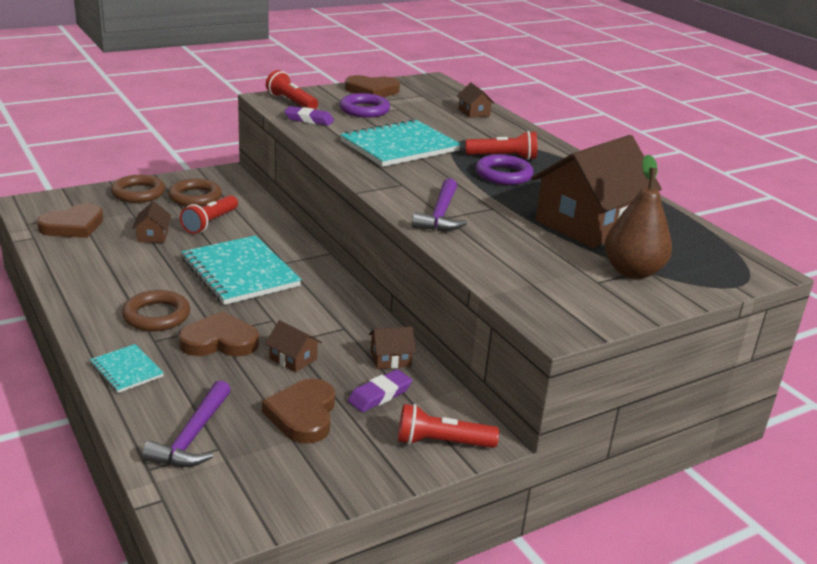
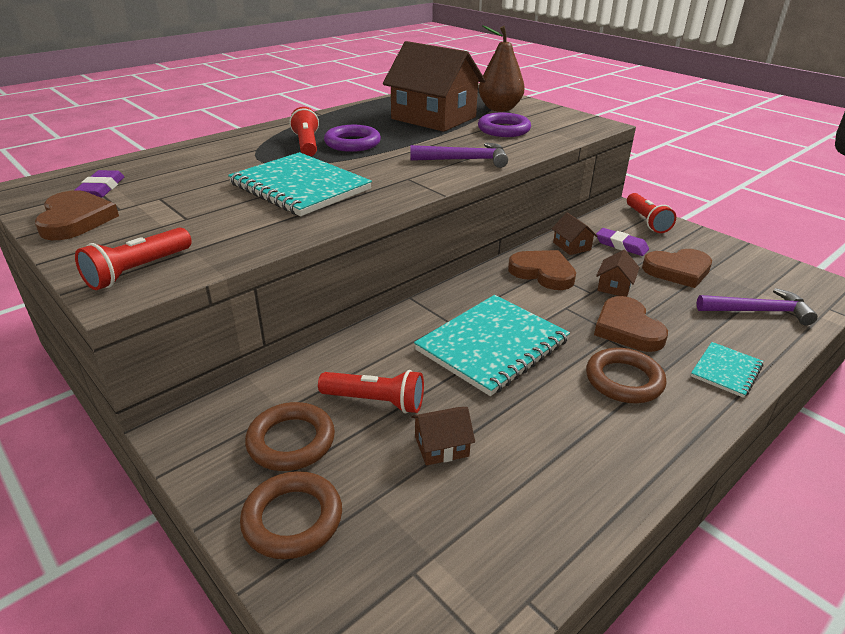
camera: 100 degrees left, 5 degrees up
brown heart [37,203,103,238] -> brown heart moved to [508,250,576,290]
purple eraser [284,106,334,126] -> purple eraser moved to [75,170,124,198]
purple ring [340,93,390,118] -> purple ring moved to [478,113,531,137]
brown house [457,83,495,118] -> none

